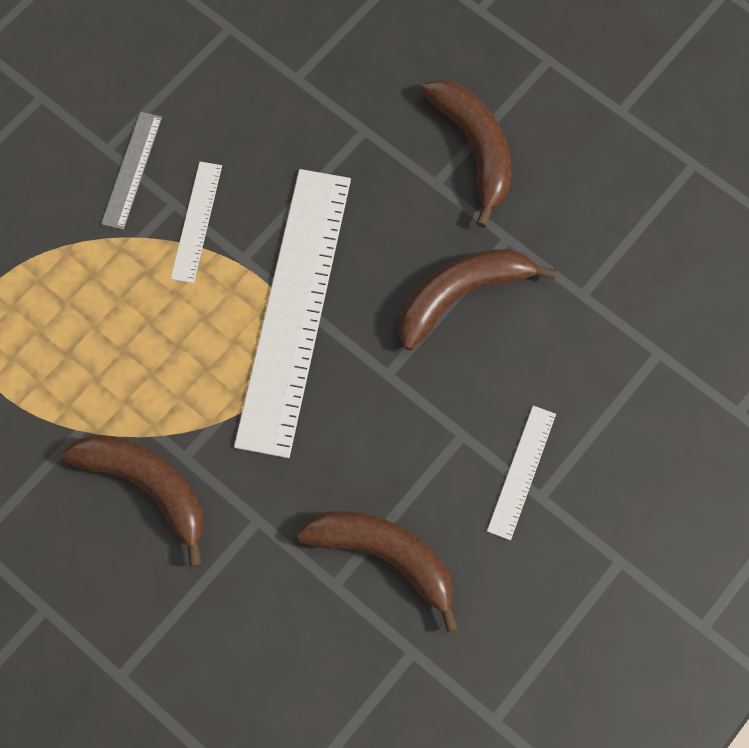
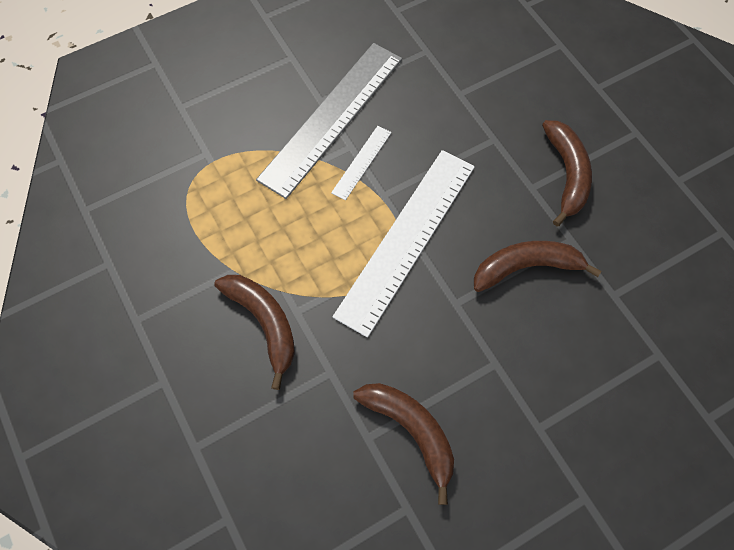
camera: 20 degrees right, 5 degrees down
grey ruler [101,112,162,230] -> grey ruler [256,43,402,199], size x2.27
white ruler [487,406,556,540] -> none

